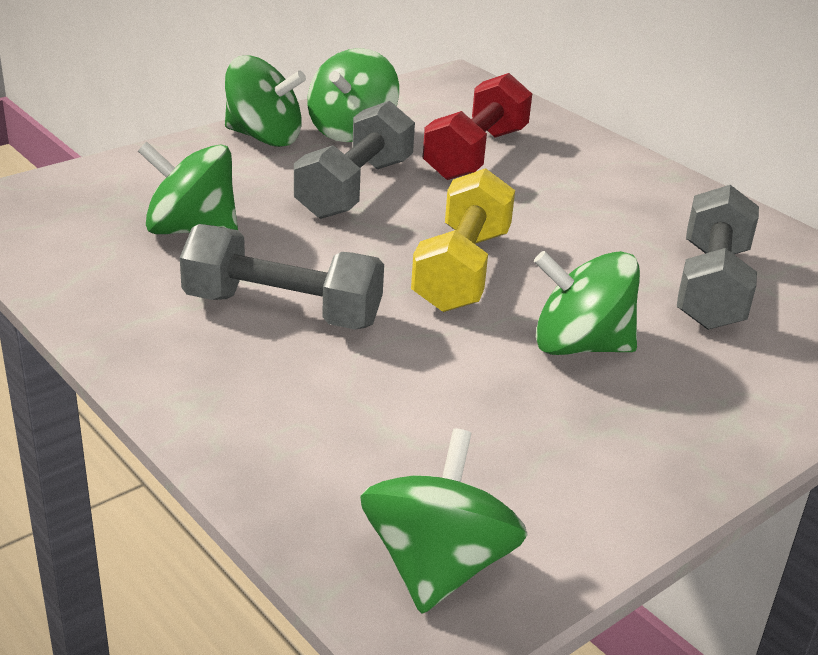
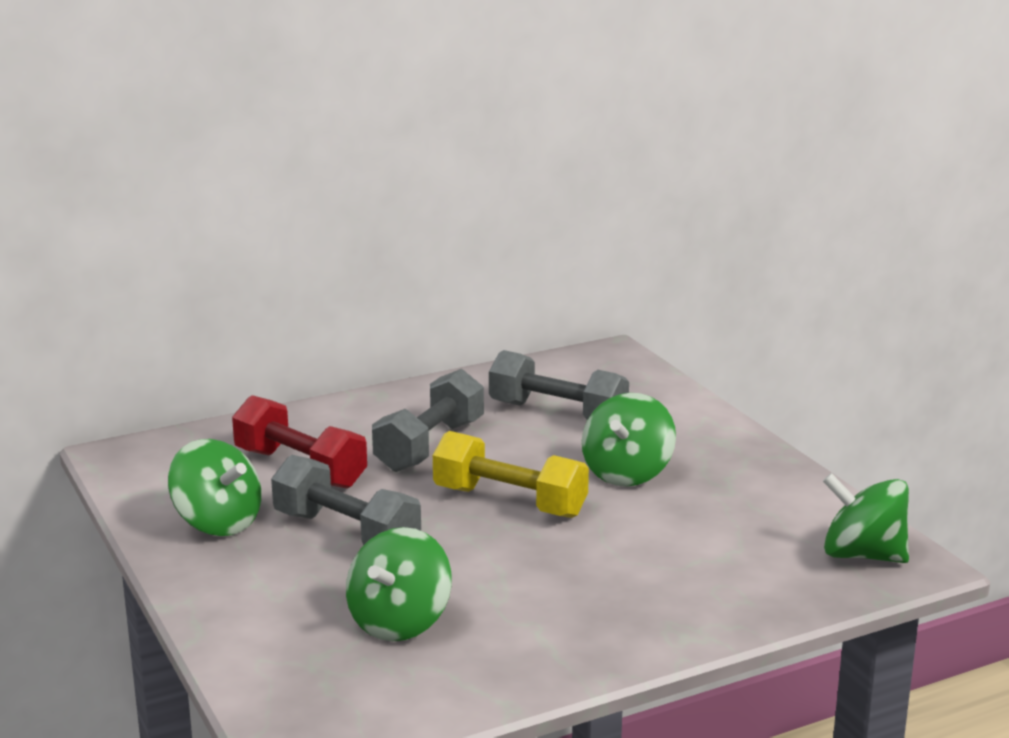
camera: 75 degrees left, 10 degrees down
grey dumbbell [180,224,384,330] -> grey dumbbell moved to [372,369,484,472]
green spinning top [225,56,306,147] -> none

